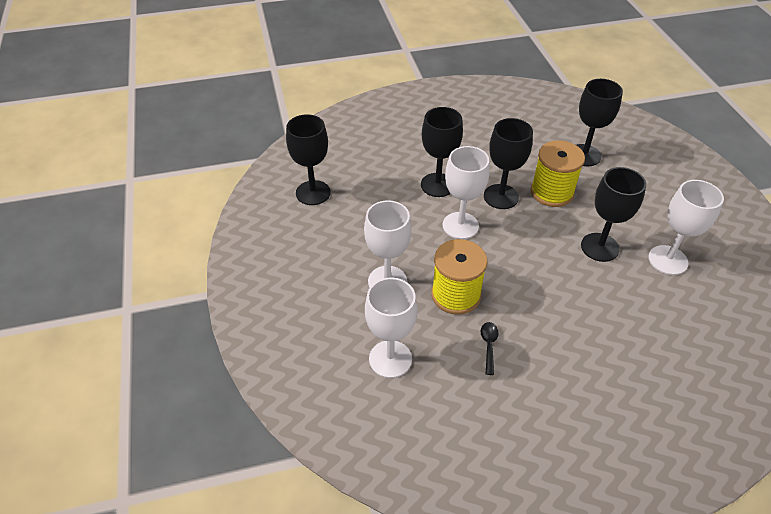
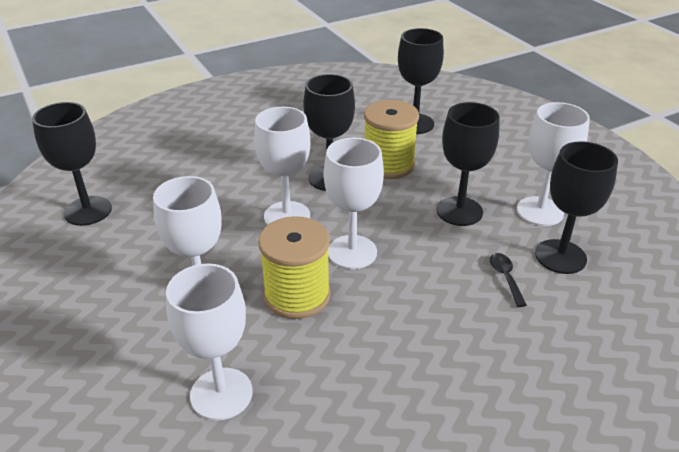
camera: 15 degrees left, 10 degrees down
black goblet [421,107,463,197] -> black goblet moved to [535,141,618,274]
black spoon [480,322,498,375] -> black spoon moved to [490,253,527,307]
none -> white goblet [324,138,384,269]

